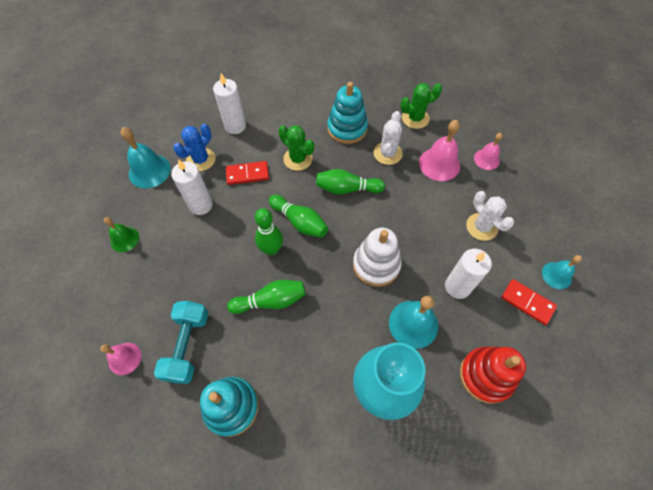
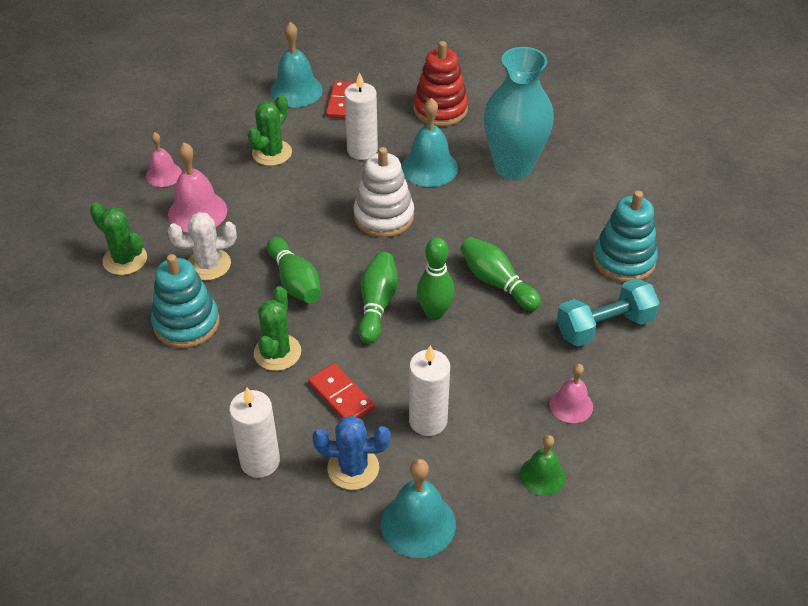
camera: 120 degrees left, 15 degrees down
pink bell [100,343,141,375] -> pink bell moved to [550,364,593,423]
white cactus [466,191,514,241] -> green cactus [248,95,292,166]
turquoise bell [542,255,582,289] -> turquoise bell [270,22,323,107], size x1.59

